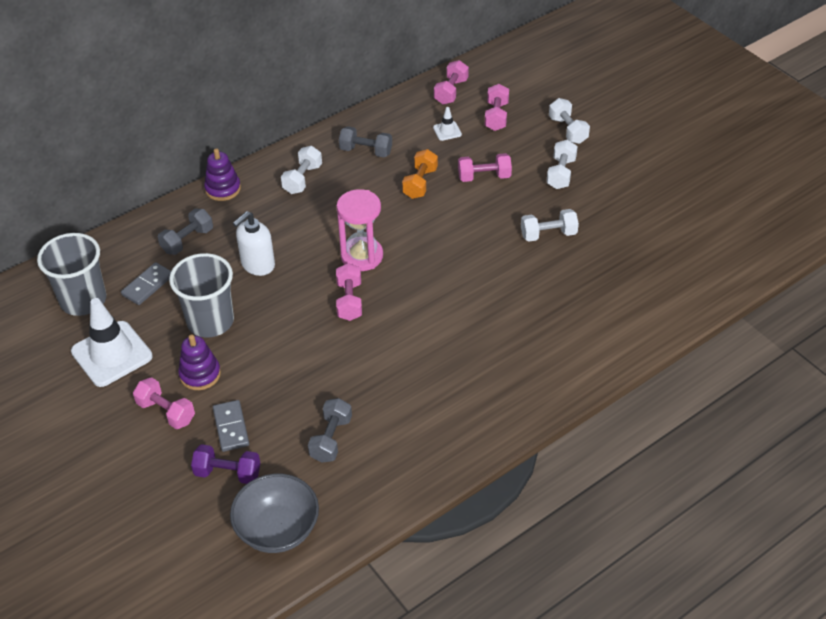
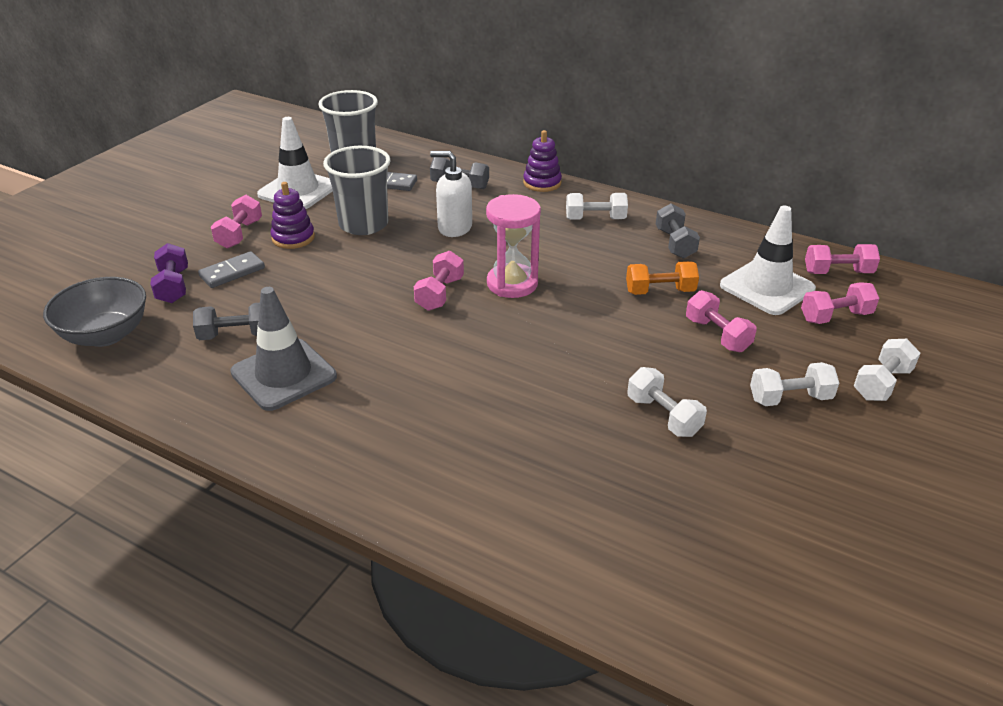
camera: 65 degrees right, 10 degrees down
pink dumbbell [336,263,362,321] -> pink dumbbell turned 45 degrees counterclockwise [414,251,464,311]
white traffic cone [433,107,462,141] -> white traffic cone [720,206,816,315], size x2.26
none -> grey traffic cone [230,287,337,411]

